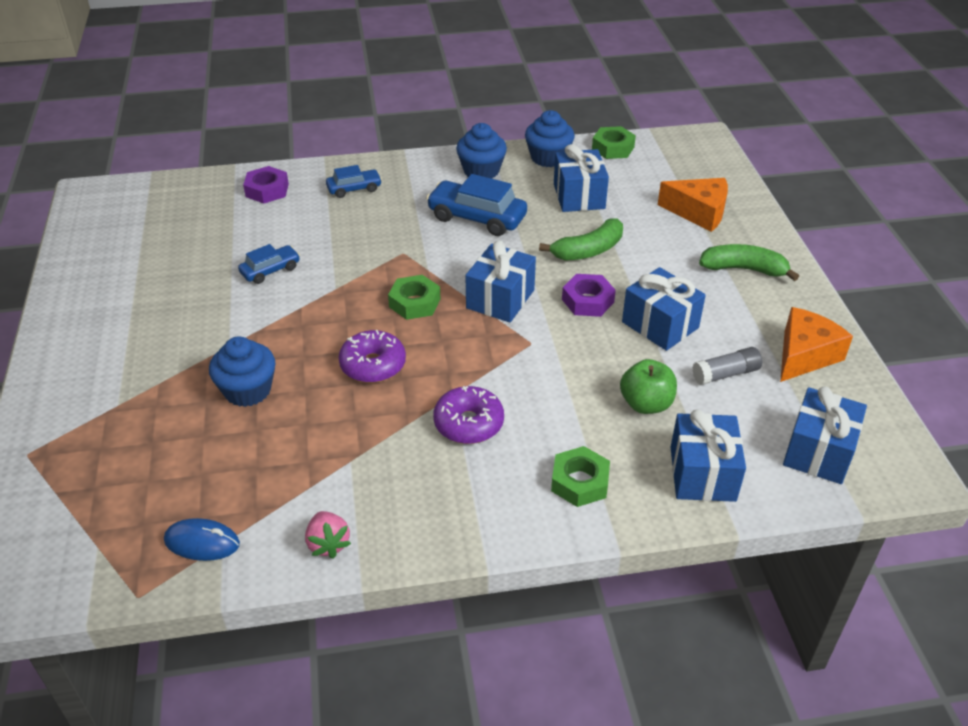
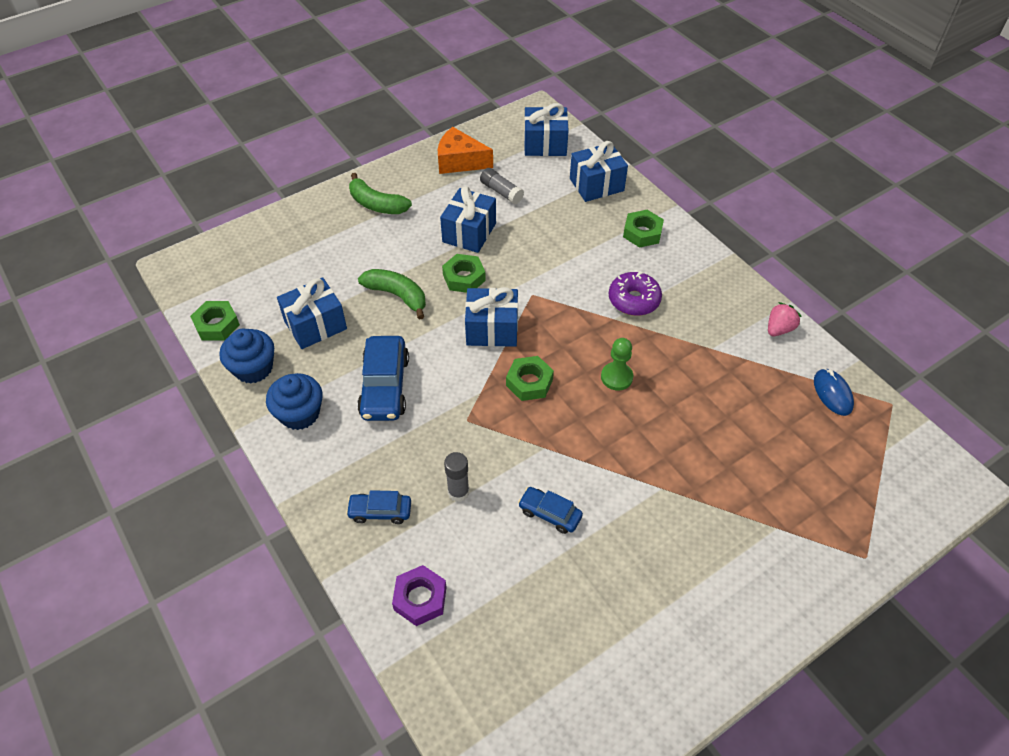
camera: 115 degrees left, 10 degrees up
blue cupcake [209,336,276,407] -> none
blue car [326,165,382,198] -> blue car turned 45 degrees counterclockwise [346,490,411,524]
purple donut [339,330,406,383] -> green pawn [601,338,633,390]
purple nut [562,274,616,317] -> green nut [442,254,486,293]
green apple [620,359,677,414] -> none
orange cheese [658,178,728,232] -> none
green banana [699,244,799,281] -> green banana turned 45 degrees counterclockwise [349,173,412,214]
none -> grey glue stick [444,452,469,502]

